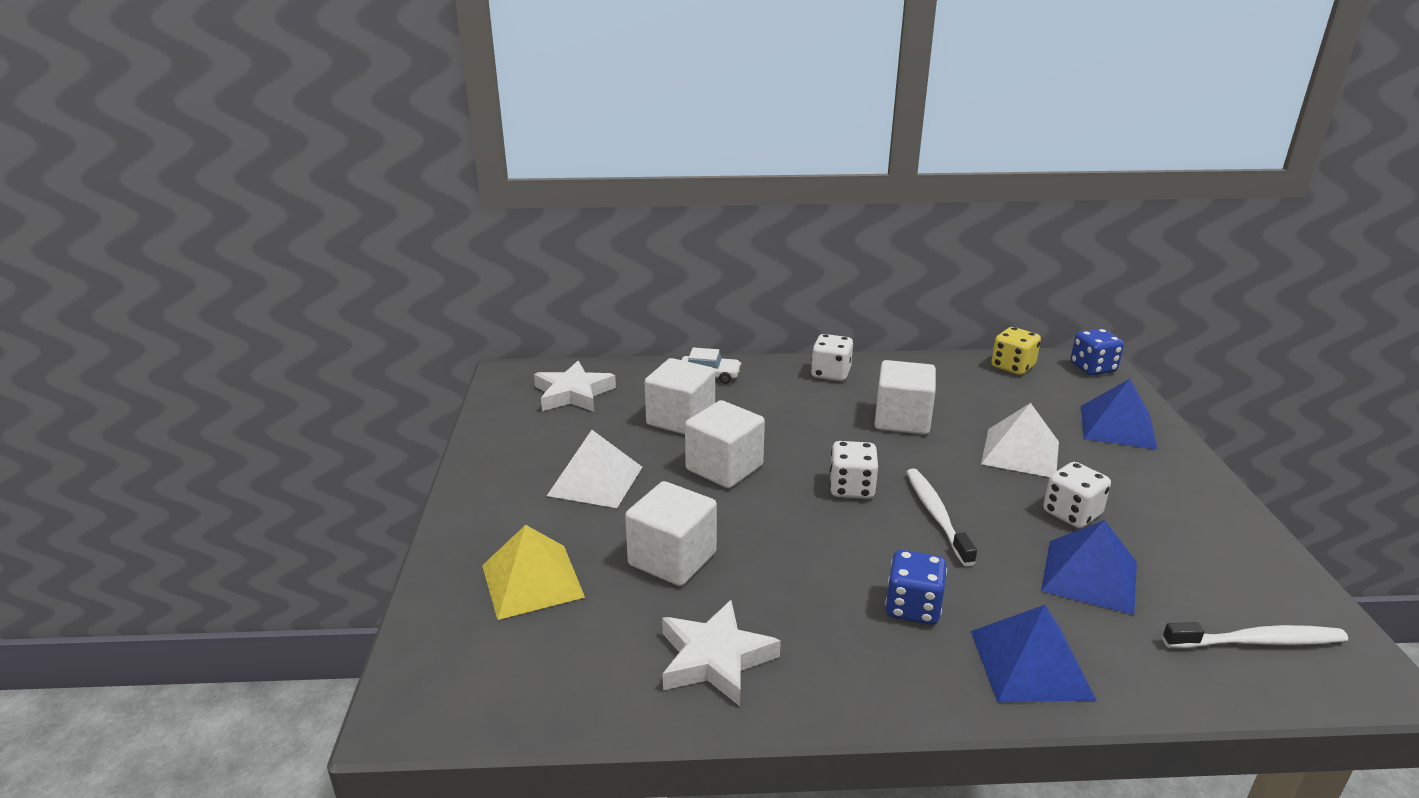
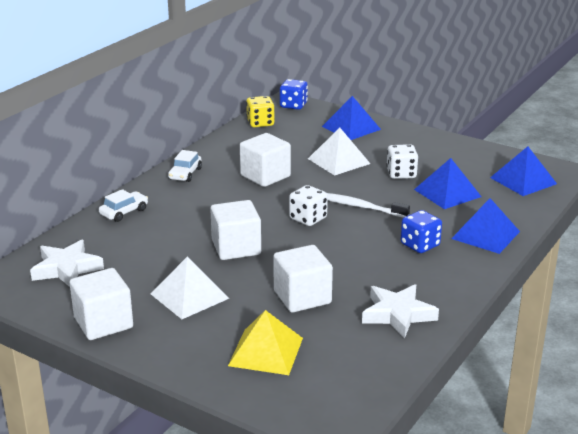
camera: 55 degrees left, 0 degrees up
white cube [645,358,715,435] -> white cube moved to [70,268,133,340]
white dice [811,334,853,381] -> white car [168,150,202,182]
white toothbrush [1162,622,1348,648] -> blue pyramid [490,146,557,196]

